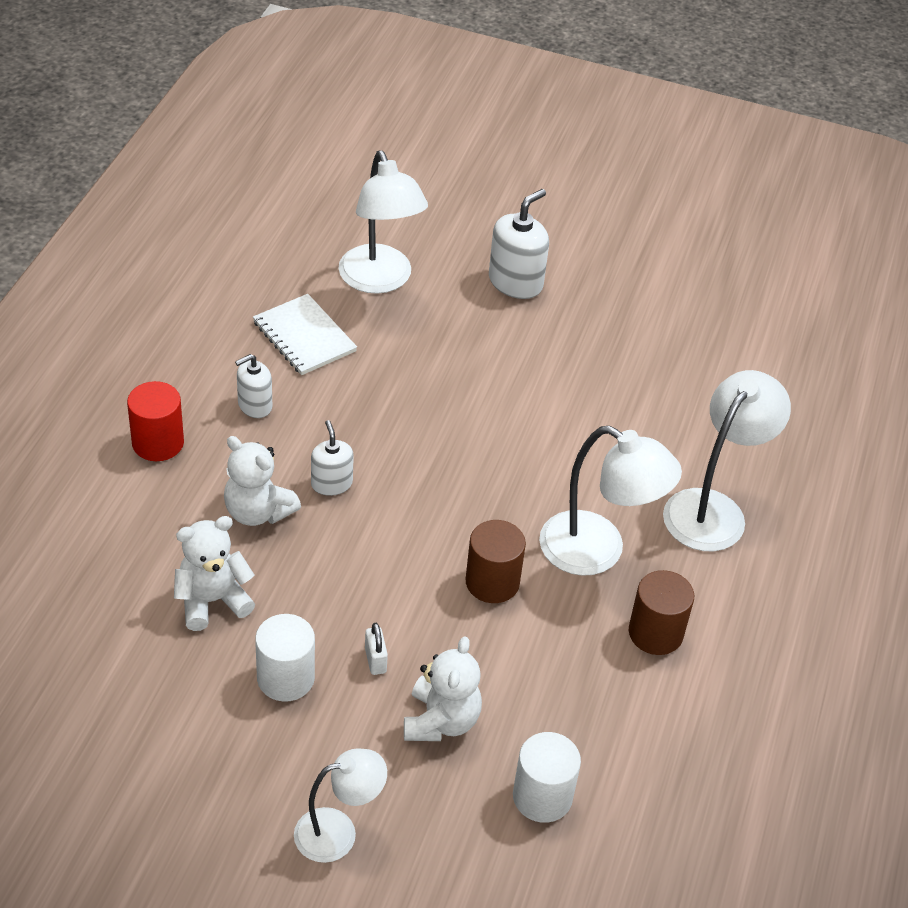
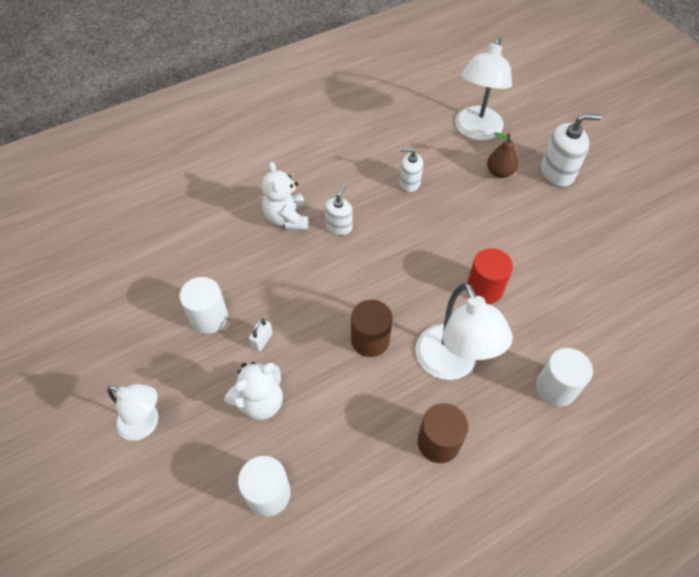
camera: 45 degrees right, 10 degrees up
red cylinder [127,381,184,461] -> red cylinder moved to [467,248,513,304]
white teddy bear [174,516,255,631] -> none
white soap dispenser [235,354,272,418] -> white soap dispenser moved to [399,148,423,192]
white notebook [253,294,357,375] -> none
white lamp [663,370,791,551] -> white cylinder [536,348,593,406]
none -> brown pear [487,132,518,178]

